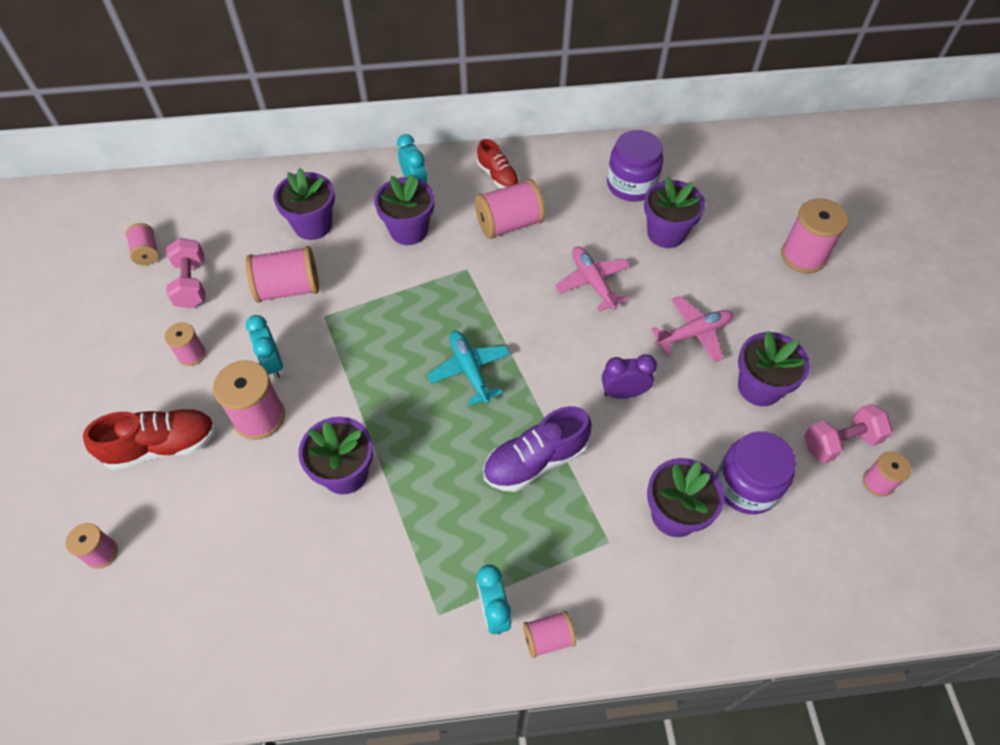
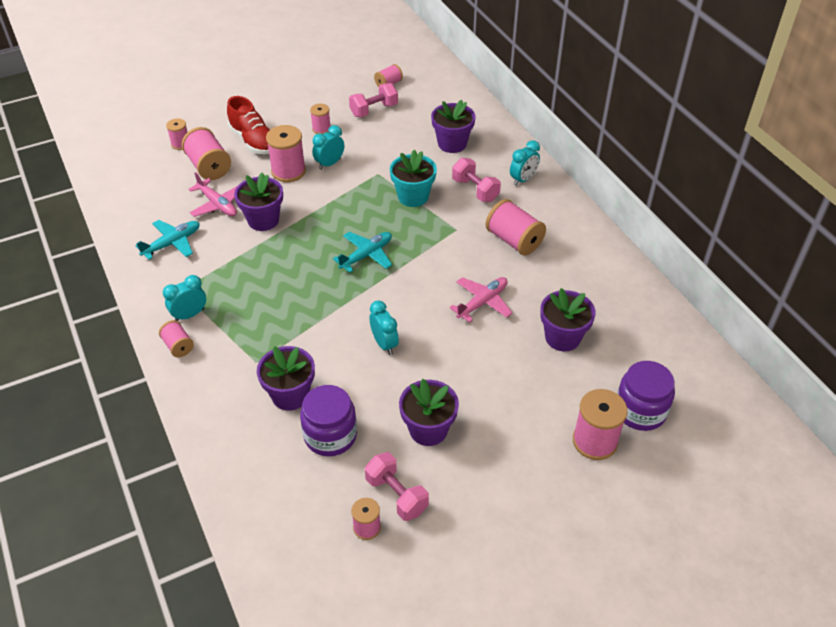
camera: 70 degrees right, 10 degrees down
pink spool [246,246,319,303] -> pink spool moved to [182,127,231,180]
purple flower pot [374,174,434,245] -> pink dumbbell [452,158,501,202]
red shoe [477,139,519,188] -> none
purple shoe [483,406,592,492] -> none
purple clock [602,354,657,399] -> turquoise clock [370,301,399,355]
purple jar [607,130,664,201] -> purple jar moved to [617,361,675,431]
pink plane [651,296,733,363] -> pink plane moved to [189,172,237,217]
none -> turquoise plane [135,220,200,260]
none -> turquoise flower pot [390,150,437,207]

